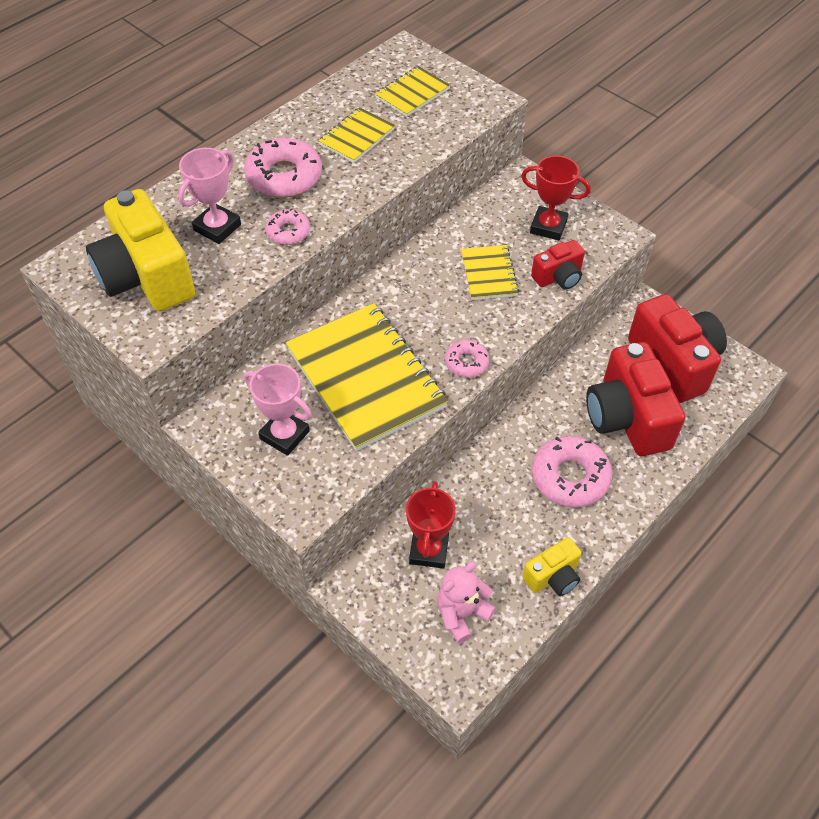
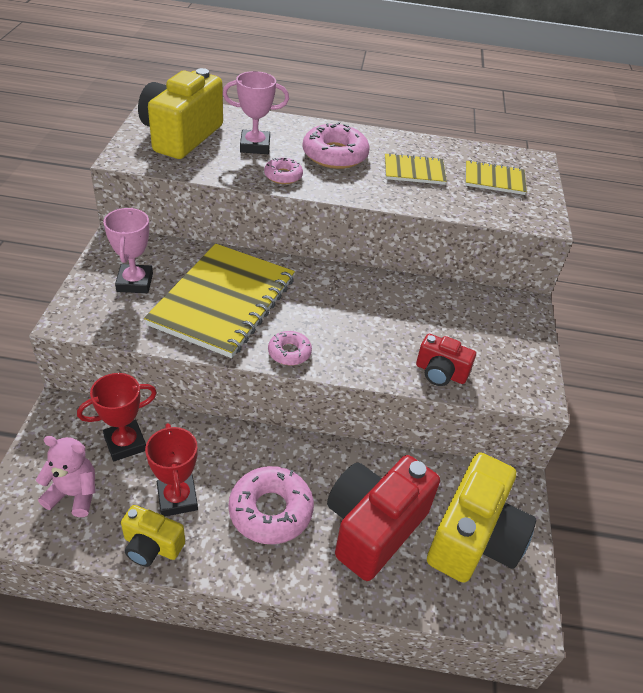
camera: 50 degrees right, 10 degrees down
yellow notebook [461,245,519,300] -> none
red trophy [521,156,591,240] -> red trophy moved to [145,423,198,517]
red camera [628,294,727,403] -> yellow camera [427,452,536,583]

